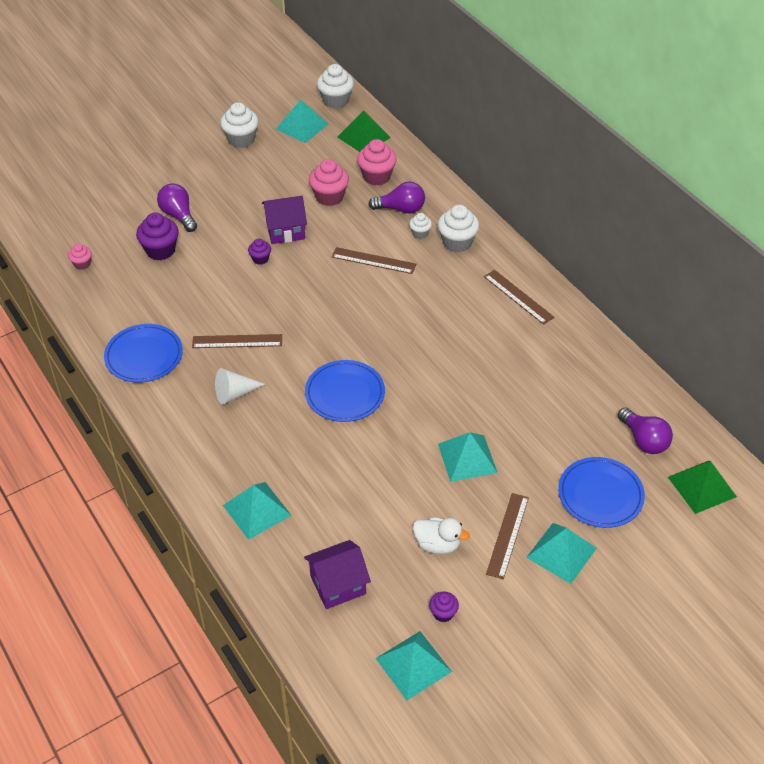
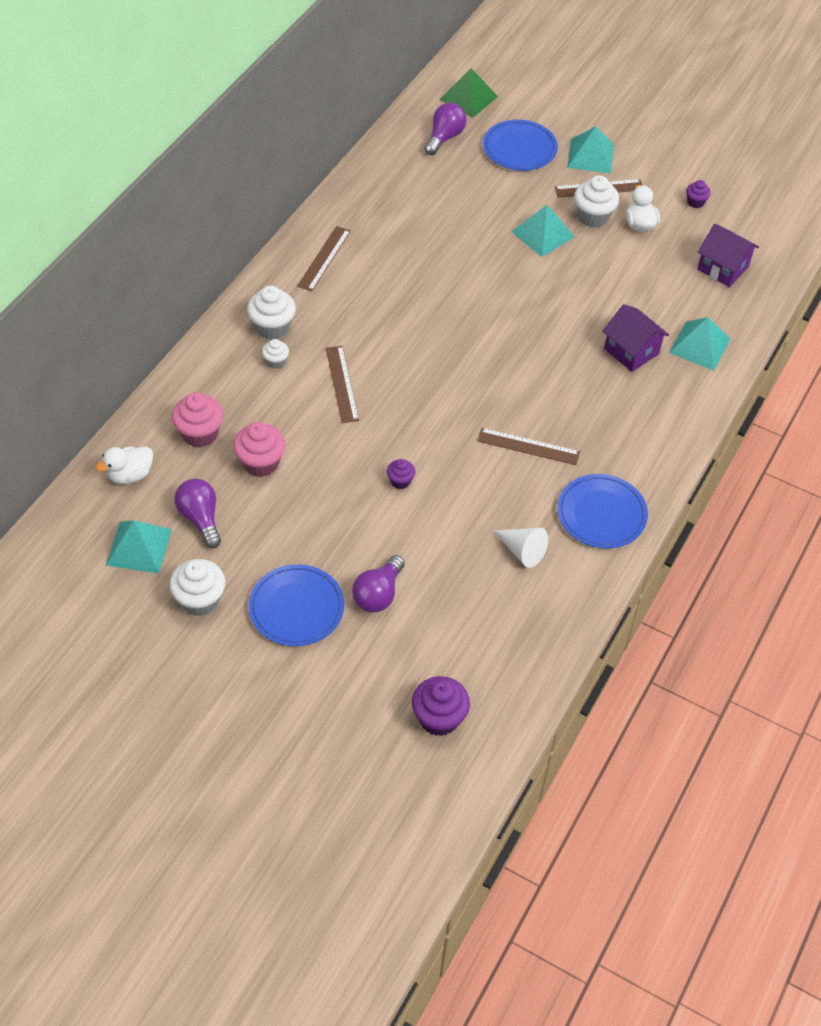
camera: 120 degrees left, 5 degrees up
pink cupcake [68,243,92,270] -> none
purple cupcake [136,213,179,260] -> purple cupcake moved to [412,676,470,736]
brown ruler [192,334,282,348] -> brown ruler turned 45 degrees counterclockwise [477,428,580,465]
white cone [215,368,266,405] -> white cone moved to [493,528,548,568]
purple house [262,196,307,244] -> purple house moved to [603,304,669,372]
blue plate [305,360,385,422] -> blue plate moved to [249,564,344,646]
white cupcake [317,64,354,109] -> white cupcake moved to [574,175,619,228]
green pyramid [337,110,391,152] -> white duck [96,446,153,484]
purple light bulb [368,181,425,214] -> purple light bulb moved to [174,479,221,548]
turquoise pyramid [375,631,452,700] -> none

